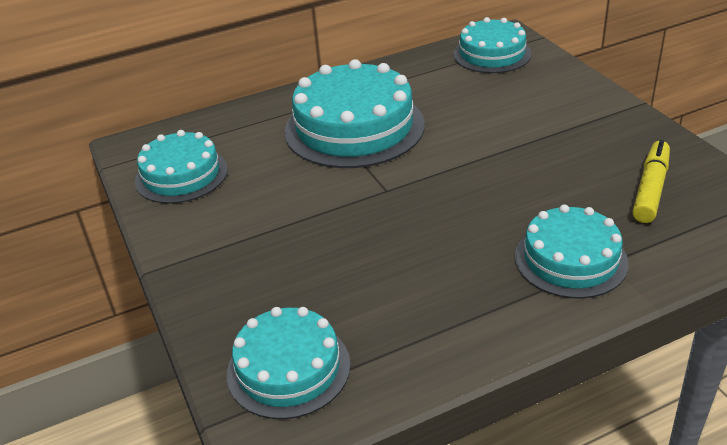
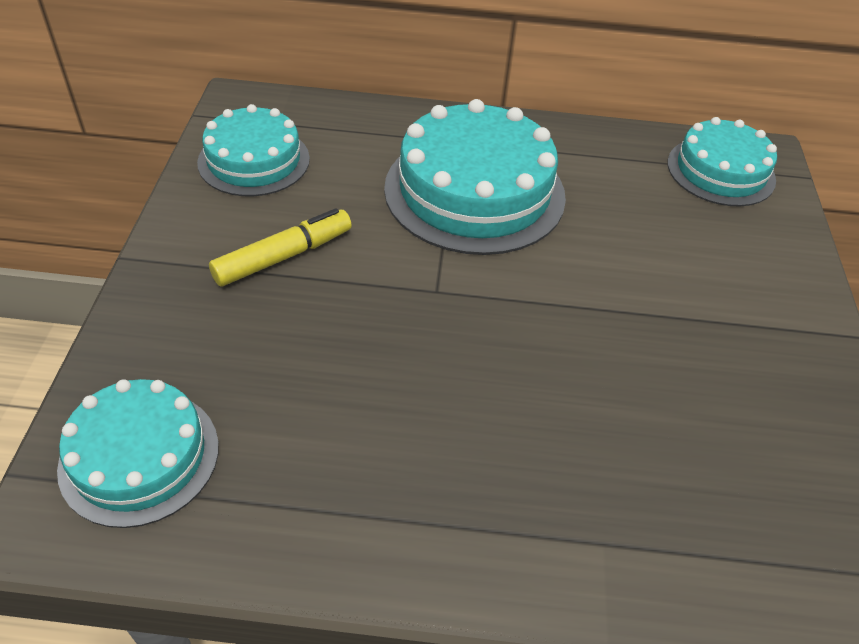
camera: 25 degrees right, 10 degrees up
turquoise cake [515,204,629,298] -> none
yellow marker [632,140,670,223] -> yellow marker moved to [209,208,352,287]

